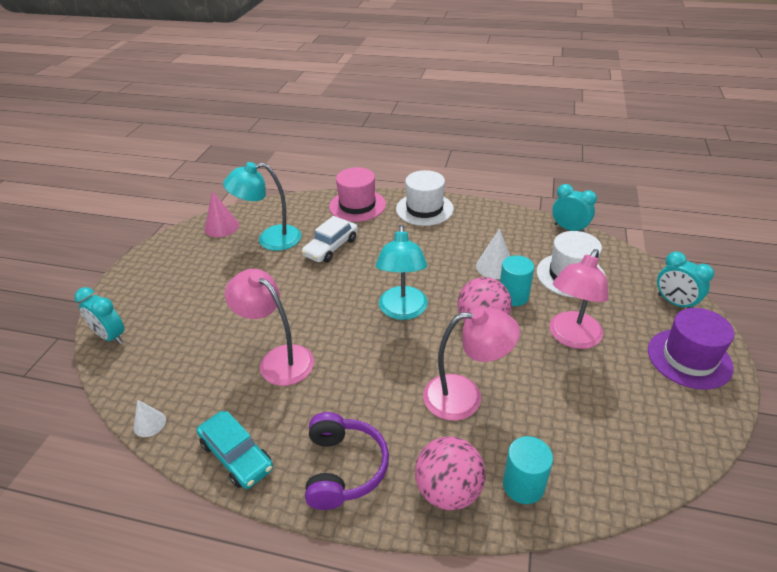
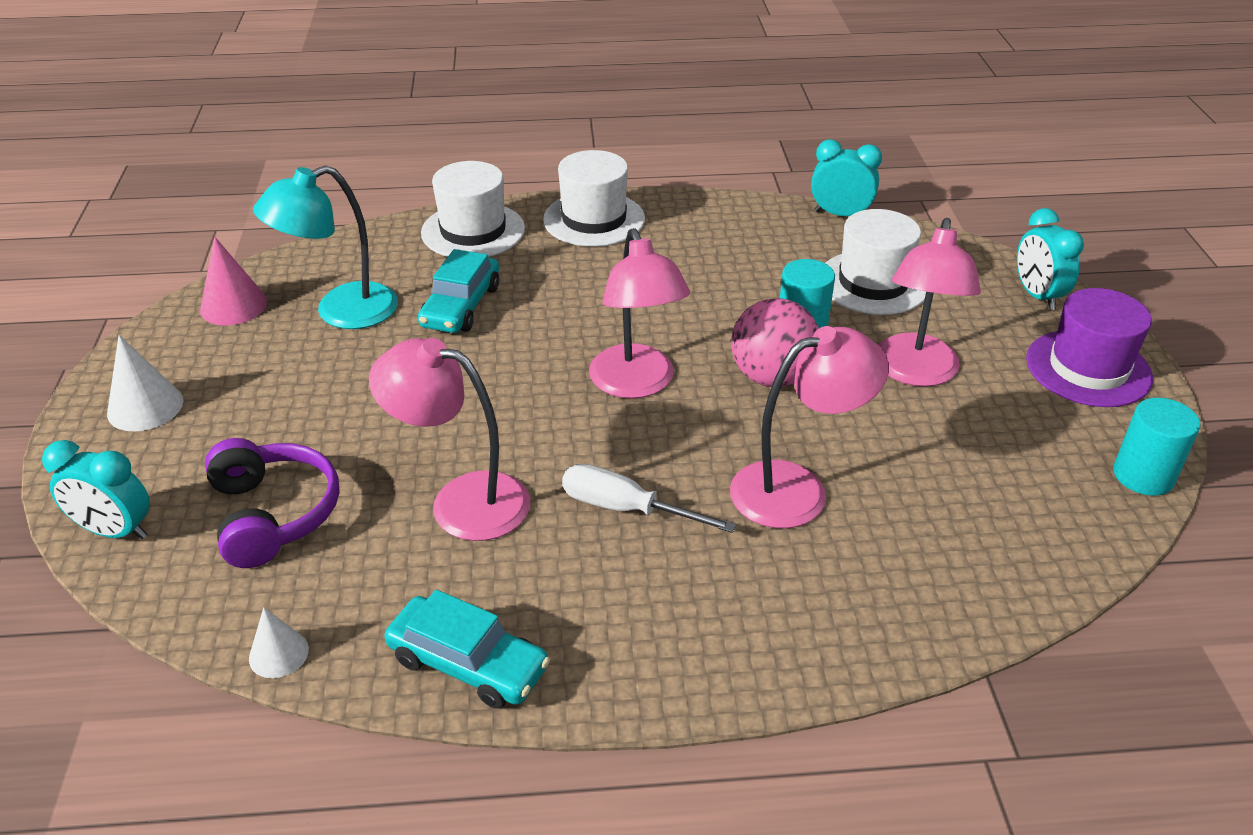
camera: 20 degrees left, 0 degrees up
white car [302,216,358,262] -> turquoise car [418,249,499,333]
purple headphones [305,412,389,510] -> purple headphones moved to [205,438,339,568]
pink hat [329,167,386,222] -> white hat [421,161,525,257]
turquoise lamp [376,225,428,320] -> pink lamp [589,228,690,399]
pink ball [415,436,486,510] -> none
white cone [476,228,510,279] -> white cone moved to [107,335,183,431]
turquoise cylinder [503,436,553,504] -> turquoise cylinder moved to [1113,398,1200,496]
turquoise clock [657,252,714,308] -> turquoise clock turned 45 degrees clockwise [1017,208,1084,310]
none -> white screwdriver [562,464,736,533]

